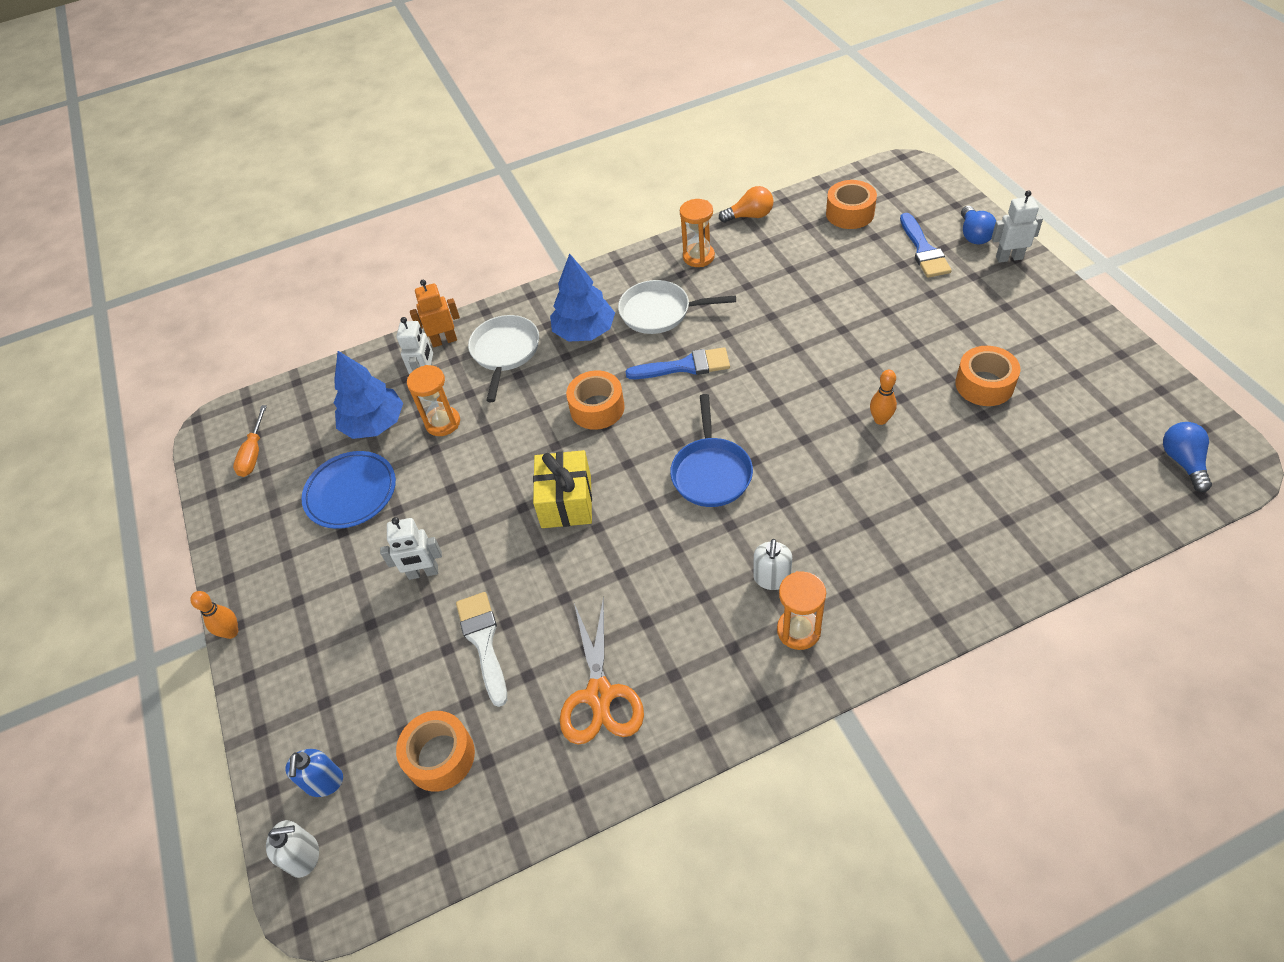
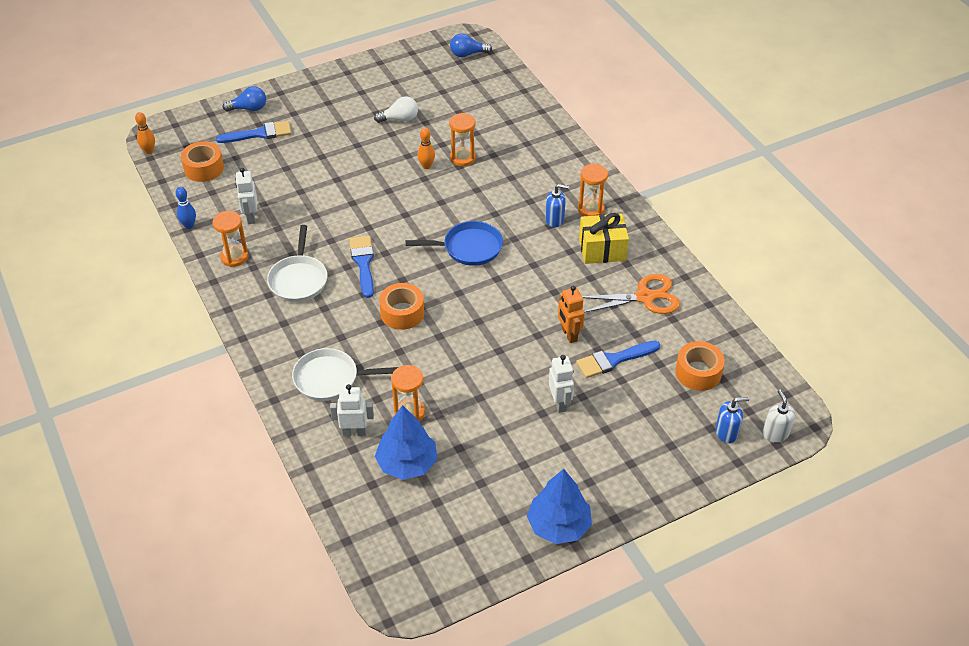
camera: 100 degrees left, 5 degrees down
orange bowling pin [190,591,238,639] -> orange bowling pin moved to [135,112,155,154]
orange screwdriver [233,405,267,477] -> none
blue plate [302,451,396,529] -> none
orange robot [410,280,460,347] -> orange robot moved to [558,286,585,343]
white brush [456,592,507,707] -> blue brush [576,341,660,378]
yellow gift [533,450,592,528] -> yellow gift moved to [579,213,629,264]
blue tree [550,253,615,342] -> blue tree moved to [527,469,592,544]
orange light bulb [719,186,773,223] -> blue bowling pin [176,187,196,229]
white soap dispenser [753,539,792,590] -> blue soap dispenser [545,184,569,227]
orange tape [955,346,1020,406] -> white light bulb [374,96,418,123]
white robot [991,190,1043,263] -> white robot moved to [235,168,257,224]
none -> orange hourglass [449,113,476,166]

